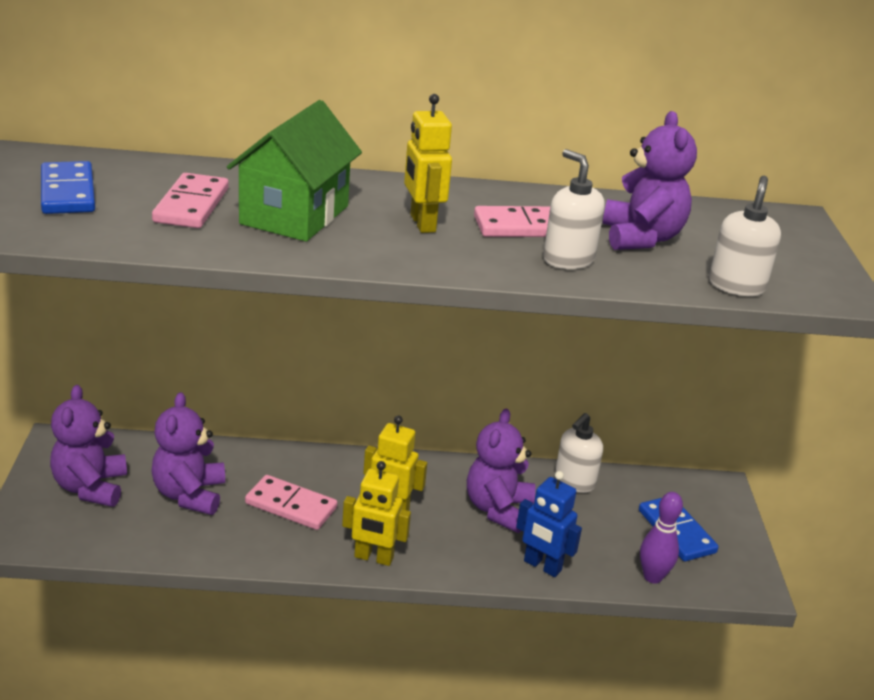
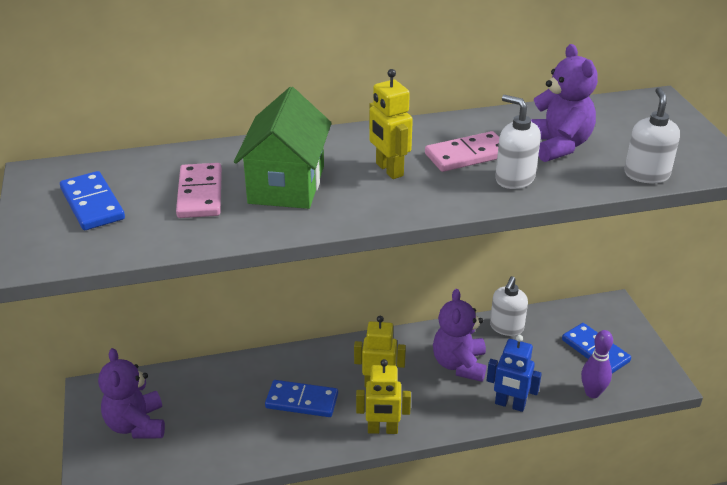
camera: 10 degrees left, 5 degrees up
purple teddy bear [151,392,225,515] -> none
pink domino [245,475,338,530] -> blue domino [265,380,338,417]

